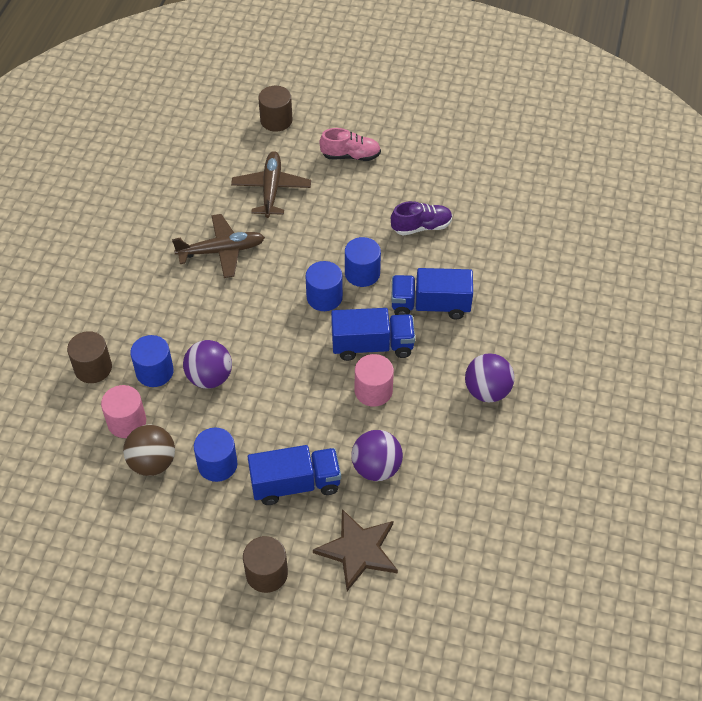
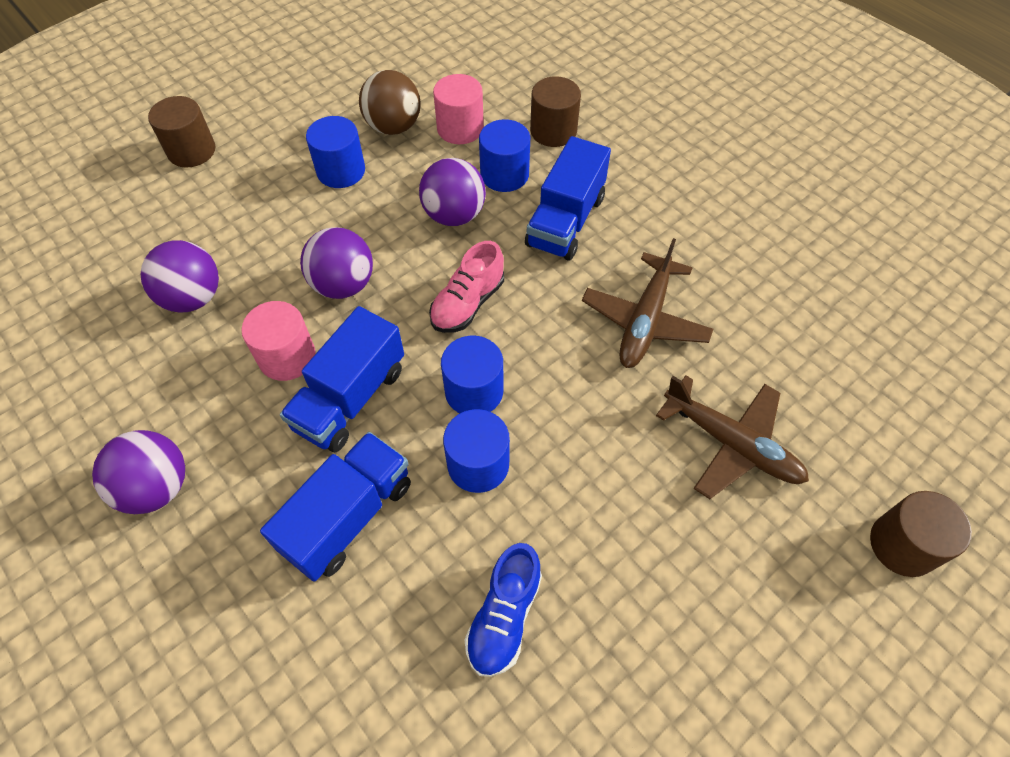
camera: 125 degrees right, 5 degrees up
blue truck [248,445,341,505] -> blue truck moved to [525,136,611,261]
brown star [313,509,398,591] -> none
pink shoe [319,128,381,161] -> pink shoe moved to [429,241,504,333]
purple shoe [391,201,452,235] -> blue shoe [465,543,542,677]
none -> purple ball [300,227,373,299]

